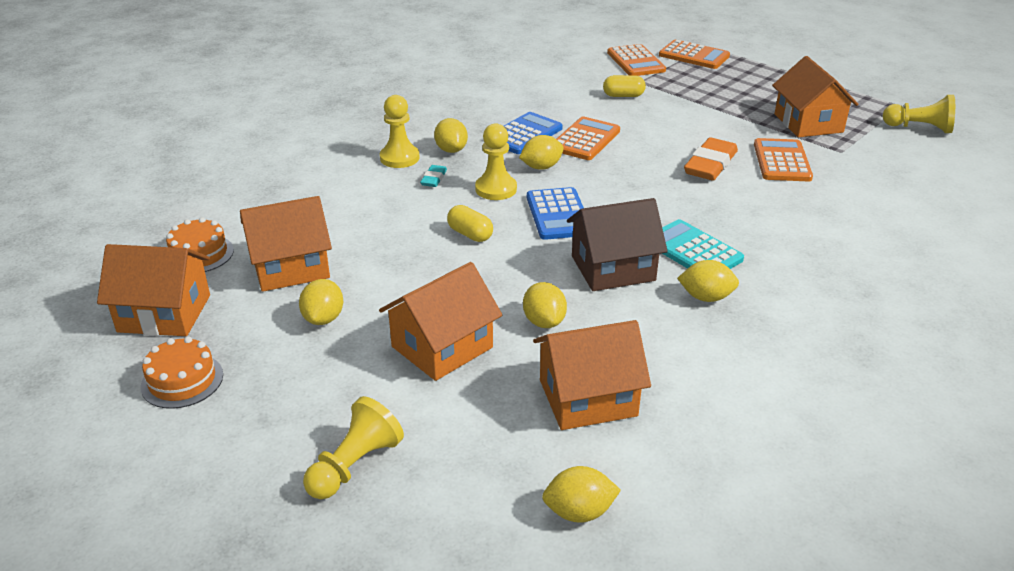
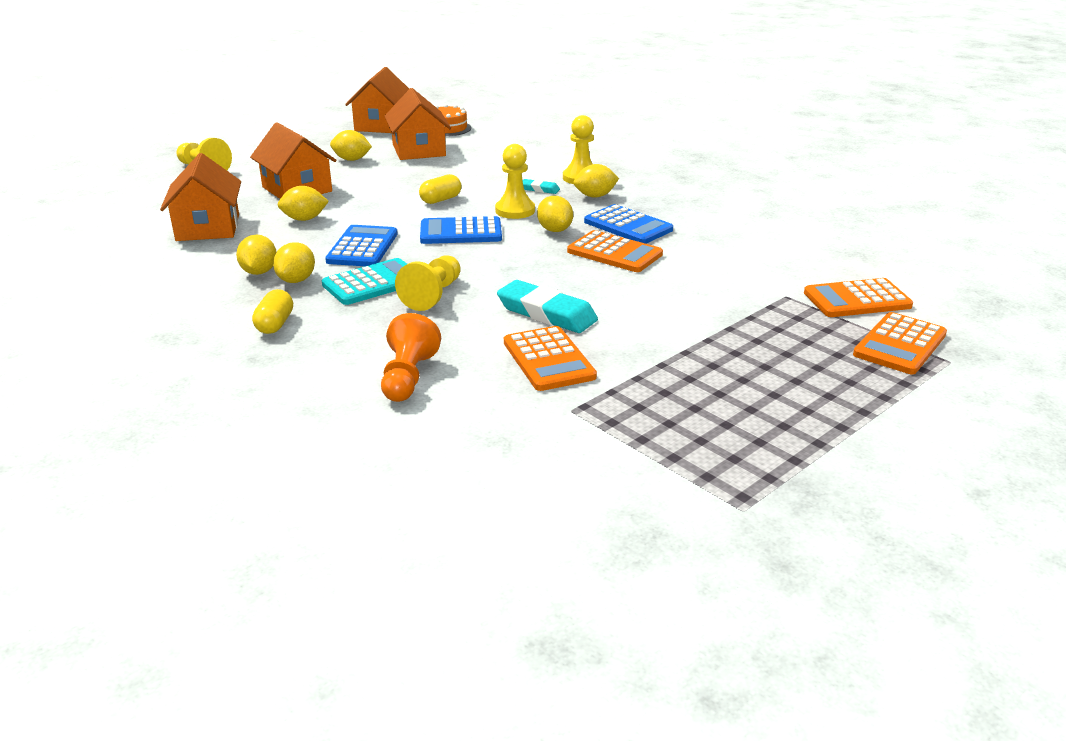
camera: 95 degrees right, 5 degrees down
orange cake [141,336,223,409] -> none
yellow lemon [542,466,621,523] -> yellow lemon moved to [236,235,276,275]
brown house [567,198,668,291] -> blue calculator [325,225,397,266]
yellow capsule [603,75,646,97] -> yellow capsule moved to [252,289,293,334]
orange eraser [684,137,738,181] -> turquoise eraser [497,280,598,333]
orange calculator [754,138,813,181] -> orange calculator turned 60 degrees clockwise [504,326,597,391]
orange house [772,56,858,137] -> none
yellow pawn [883,95,955,133] -> yellow pawn moved to [395,255,461,311]
none -> orange pawn [381,313,441,402]

